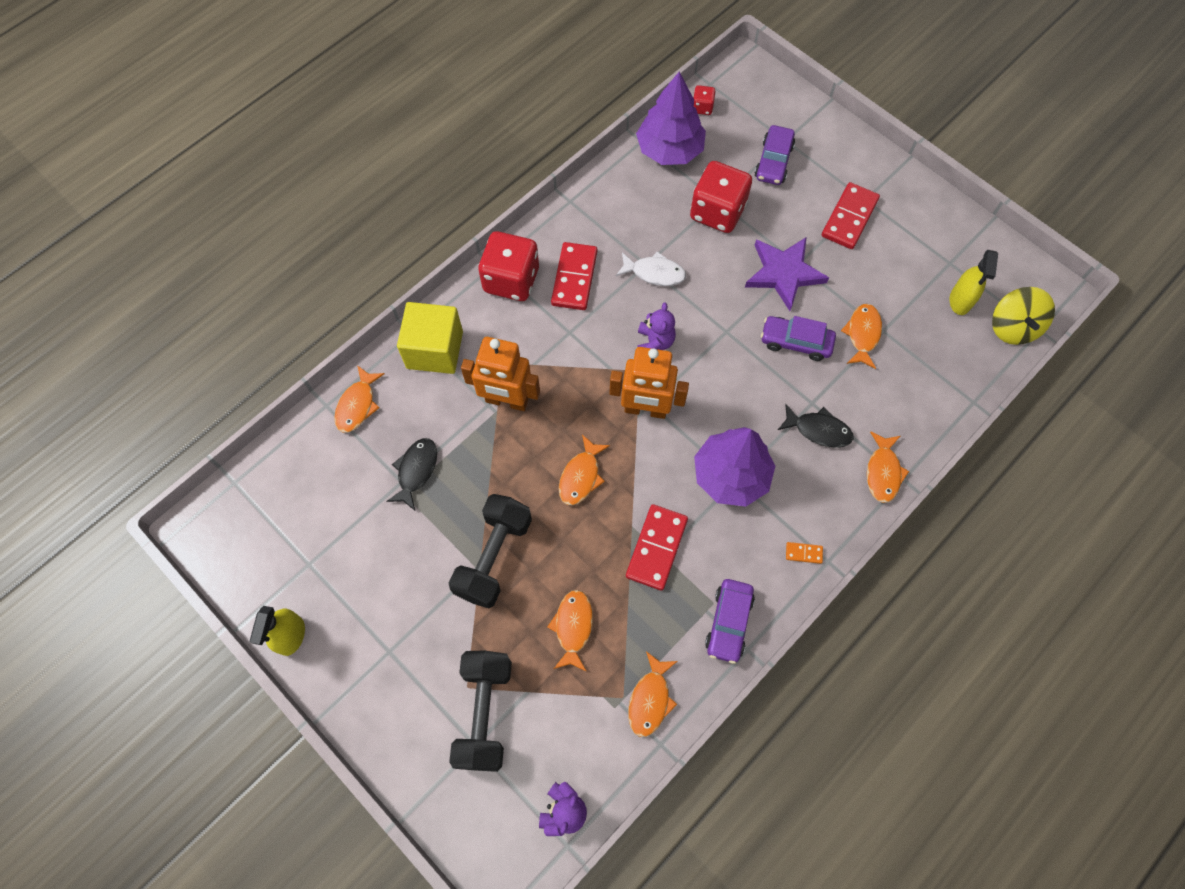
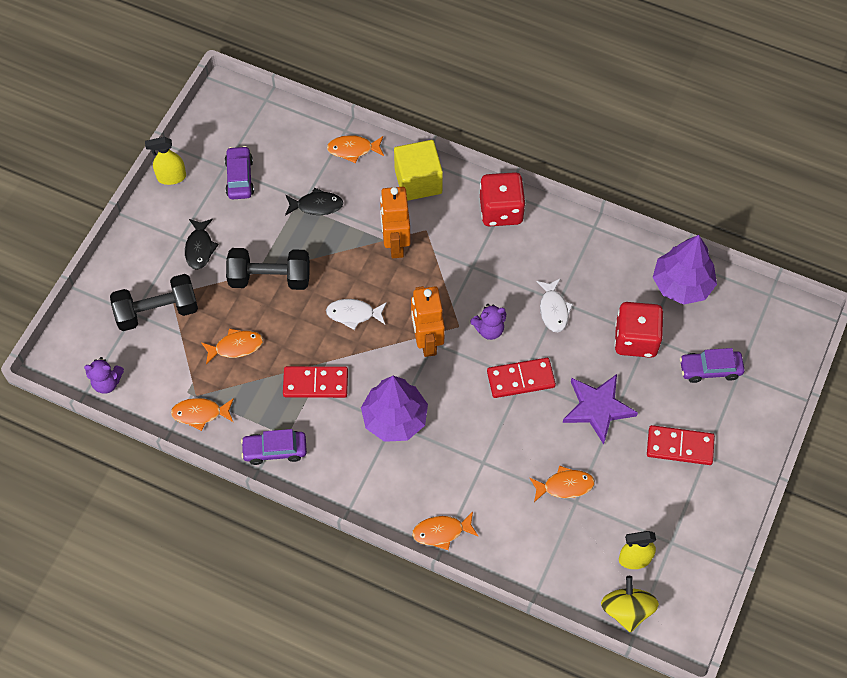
camera: 70 degrees right, 5 degrees down
red domino [551,242,597,310] -> red domino moved to [487,358,556,398]
orange fish [559,435,610,505] -> white fish [326,299,387,330]
red dice [693,85,716,115] -> none
purple car [761,316,836,361] -> purple car moved to [225,146,254,199]
black fish [778,404,853,448] -> black fish moved to [185,219,219,270]
orange domino [786,542,823,564] -> none
yellow spinning top [992,287,1055,345] -> yellow spinning top turned 105 degrees clockwise [601,576,659,632]

